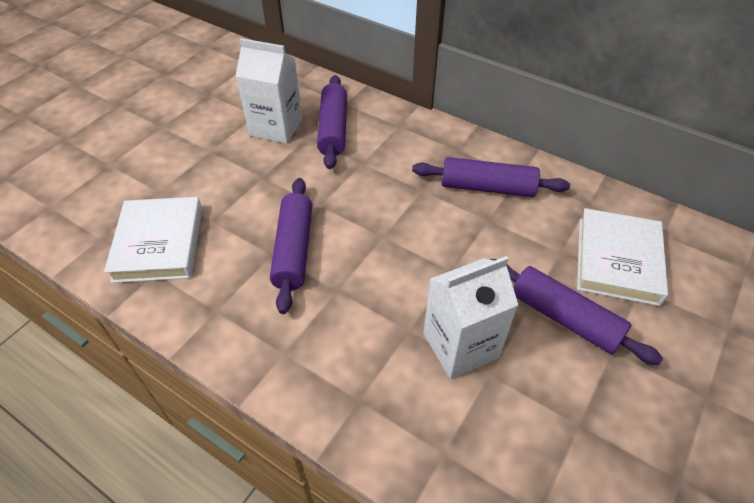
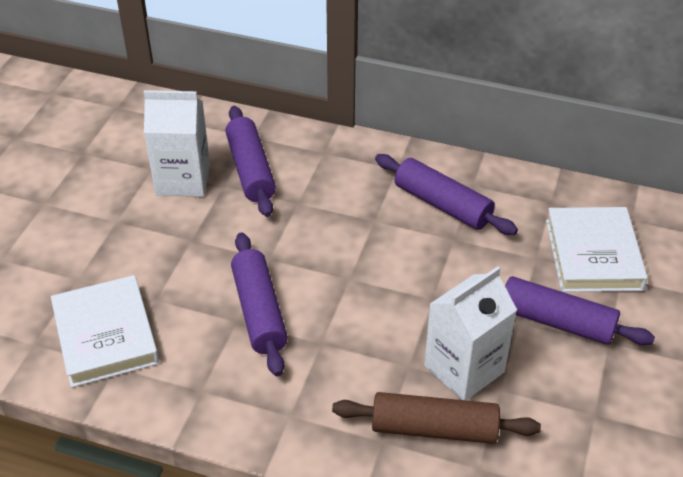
camera: 15 degrees left, 5 degrees down
purple rolling pin [412,157,570,197] -> purple rolling pin turned 45 degrees clockwise [375,154,518,235]
none -> brown rolling pin [332,392,541,444]

